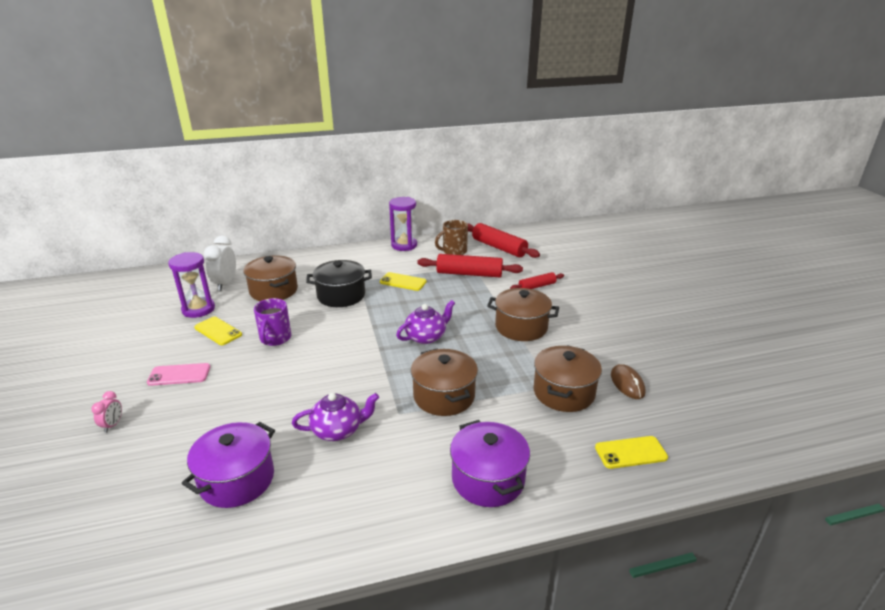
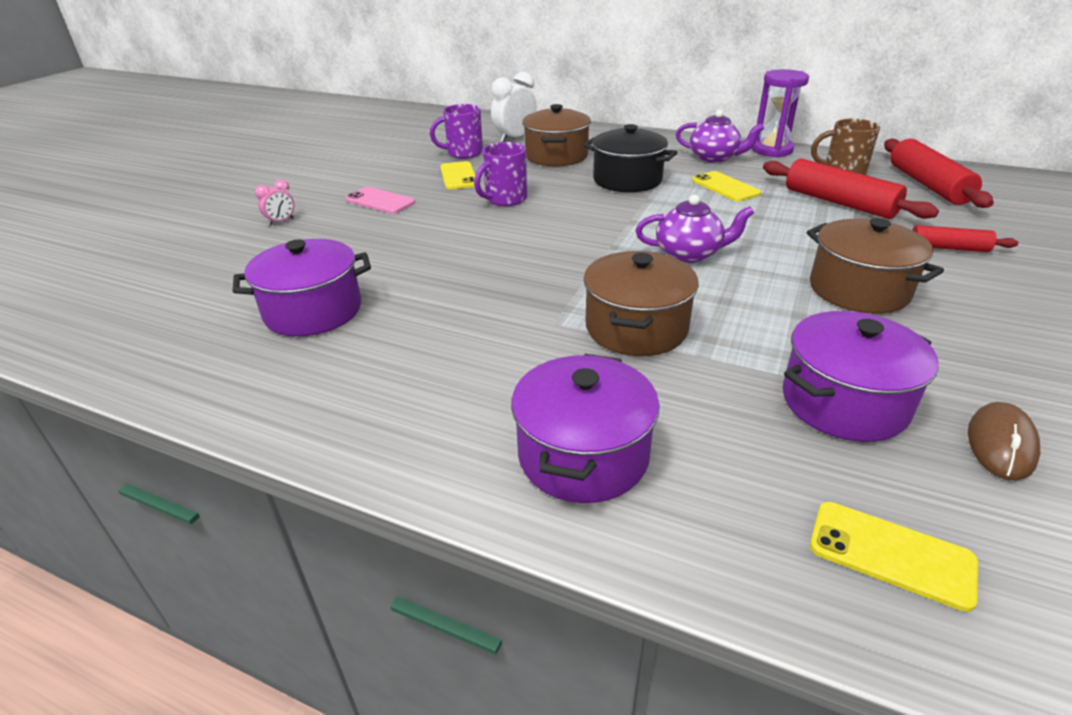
camera: 40 degrees right, 5 degrees up
purple hourglass [168,252,215,318] -> purple mug [430,104,483,159]
purple teapot [292,393,379,441] -> purple teapot moved to [676,110,764,163]
brown pot [534,345,602,412] -> purple pot [782,311,939,442]

